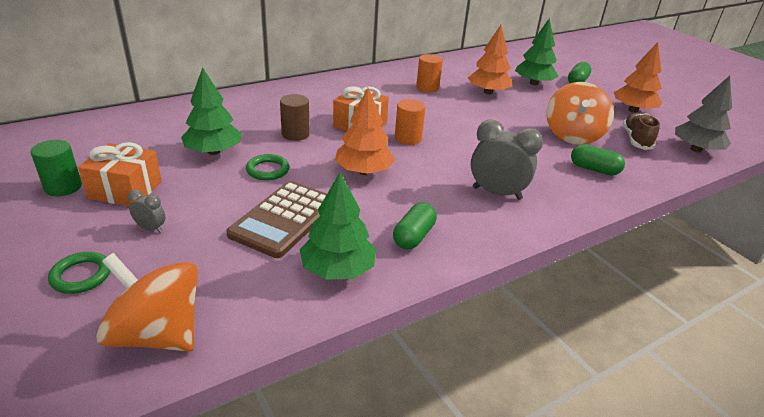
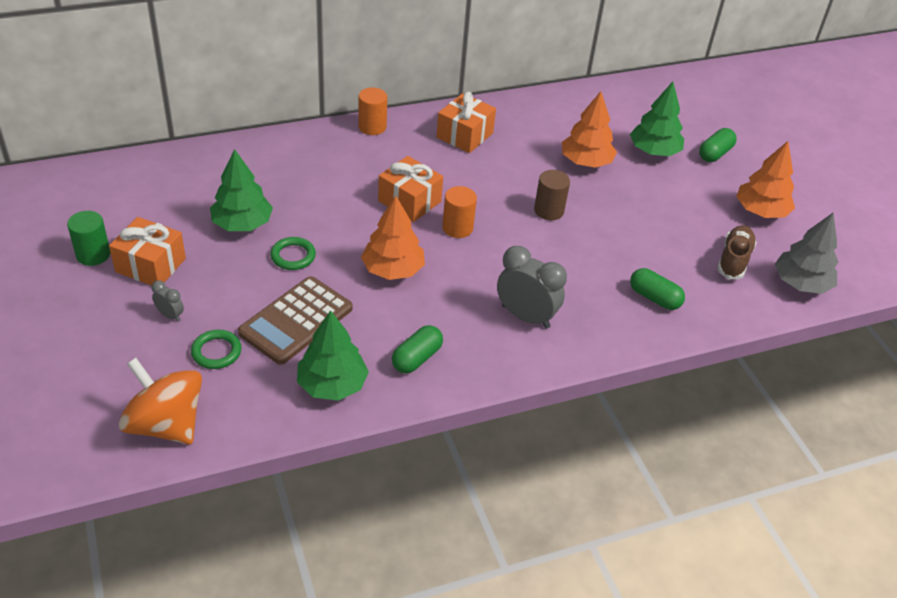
camera: 10 degrees right, 10 degrees up
green ring [48,252,111,294] -> green ring moved to [191,330,241,369]
brown cylinder [280,94,310,141] -> brown cylinder moved to [534,170,570,220]
orange cylinder [416,54,443,93] -> orange cylinder moved to [358,88,387,135]
orange spinning top [546,82,614,145] -> none
none -> orange gift [437,92,496,153]

